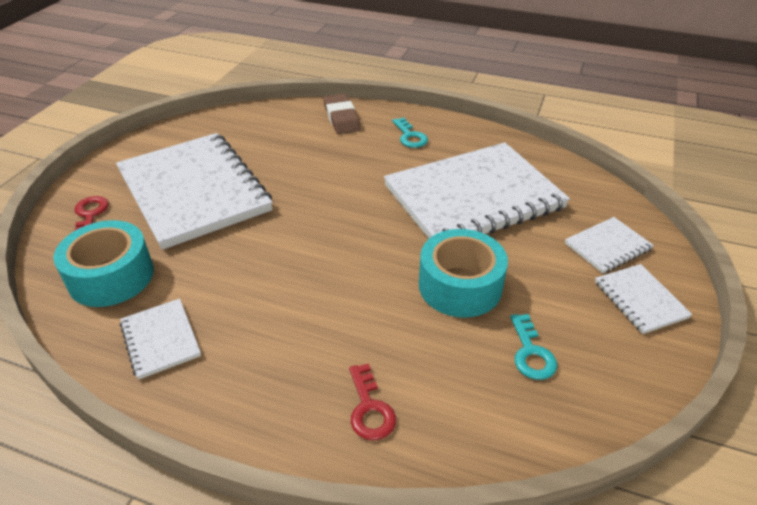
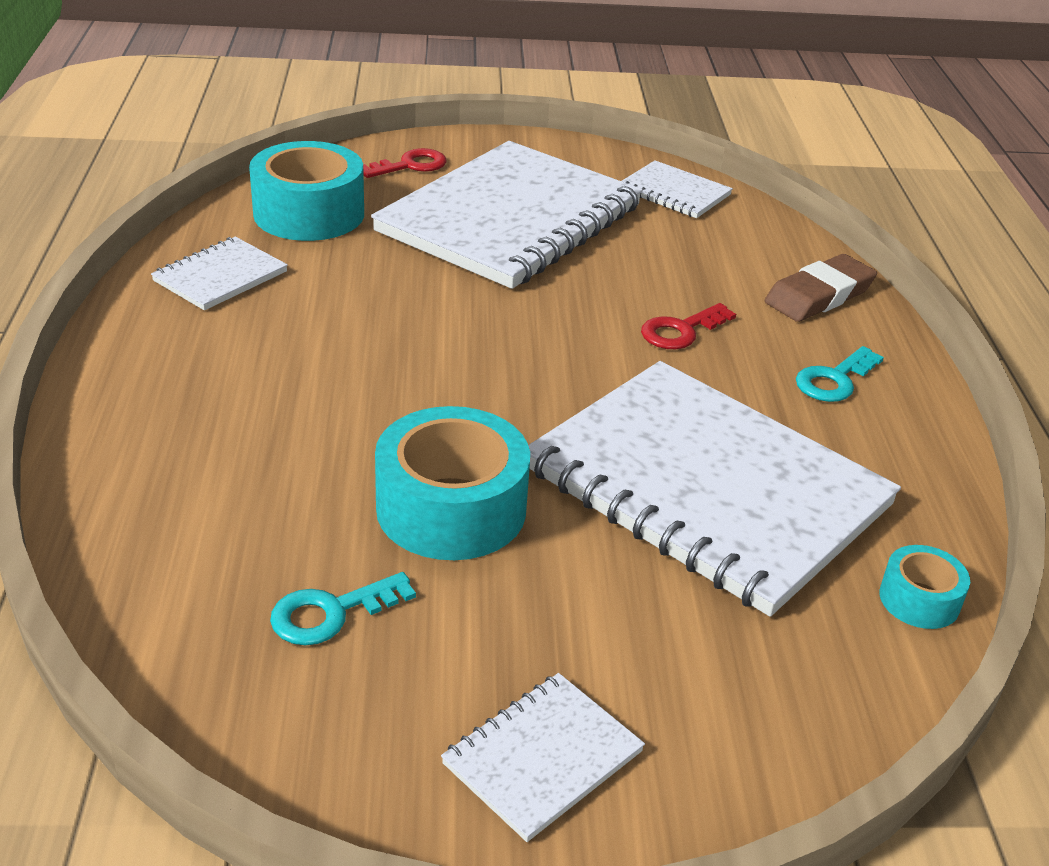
camera: 65 degrees right, 5 degrees down
red key [349,363,396,440] -> red key moved to [641,303,736,349]
white notebook [565,217,654,274] -> white notebook moved to [622,160,733,218]
none -> turquoise tape [879,545,970,629]

